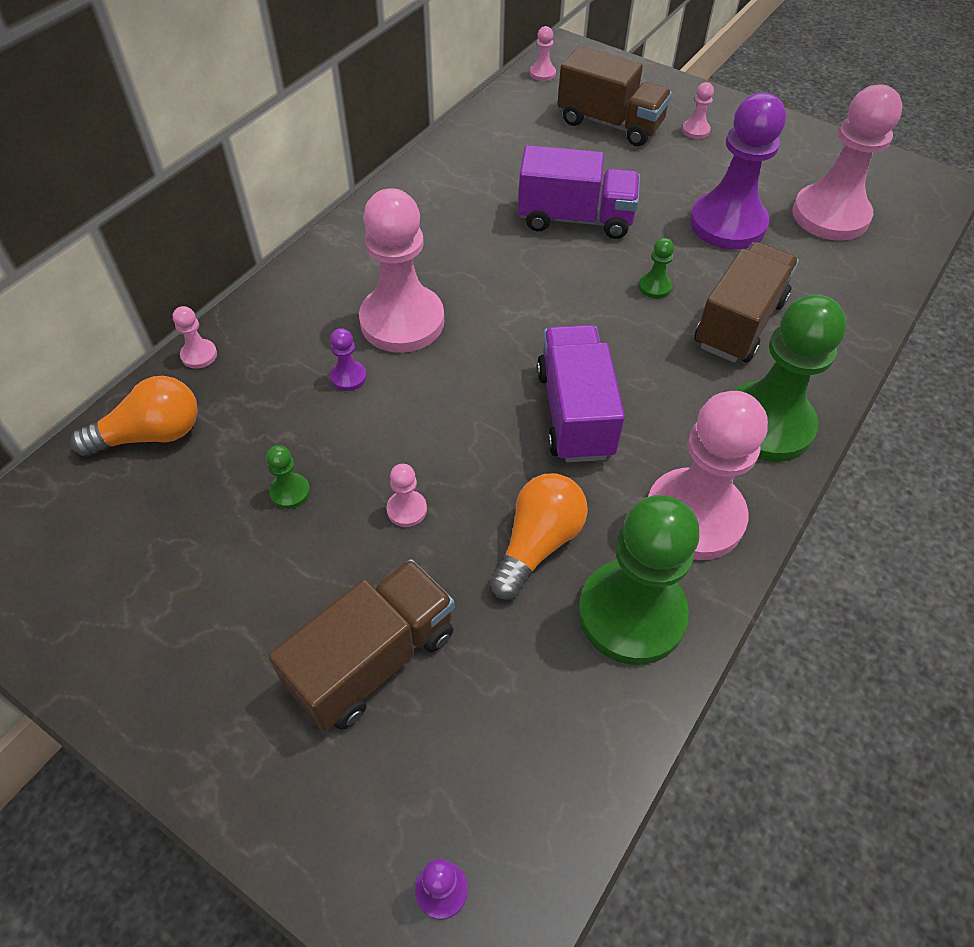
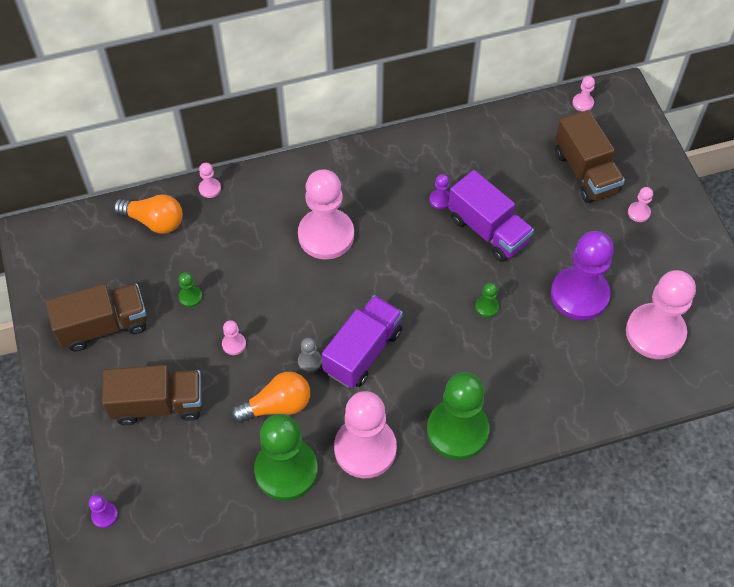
camera: 40 degrees right, 5 degrees up
purple pawn [330,328,367,391] -> purple pawn moved to [429,174,450,209]
brown truck [694,242,799,362] -> brown truck moved to [46,284,147,351]
none -> grey pawn [298,338,322,372]

